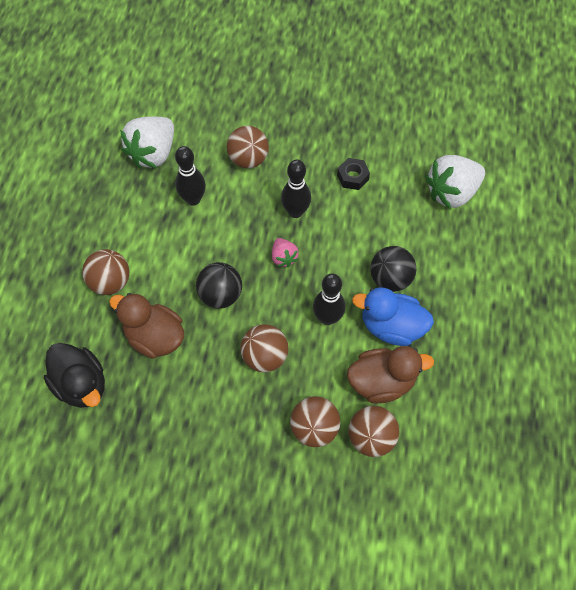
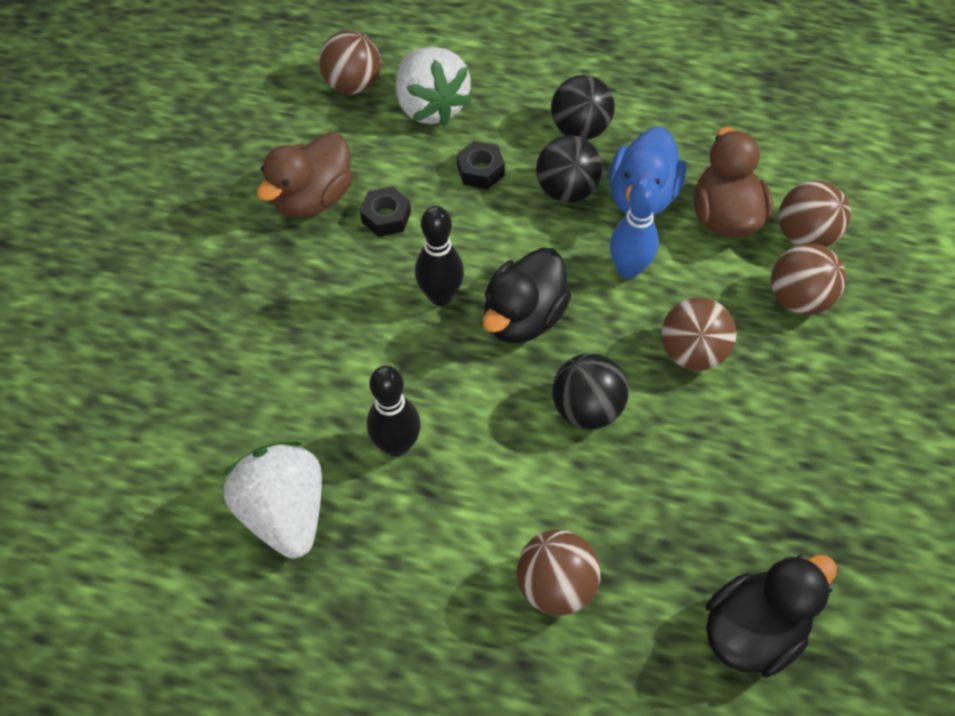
camera: 85 degrees left, 5 degrees down
brown duck [109,293,184,359] -> brown duck moved to [256,132,353,218]
white strawberry [120,117,174,168] -> white strawberry turned 150 degrees counterclockwise [222,442,322,558]
brown ball [226,126,269,168] -> brown ball moved to [319,30,381,94]
pink strawberry [272,238,299,267] -> black duck [483,248,571,343]
black bowling pin [313,274,345,325] -> blue bowling pin [610,178,660,279]
none -> black nut [457,141,505,189]
none -> black ball [551,75,615,140]

